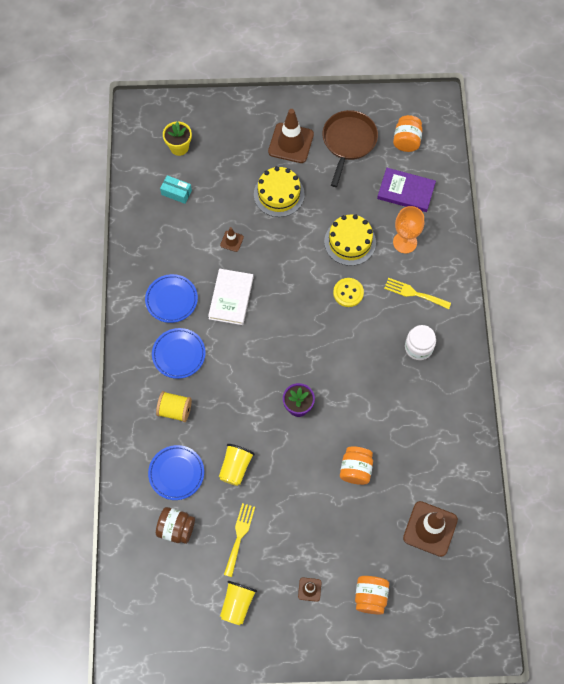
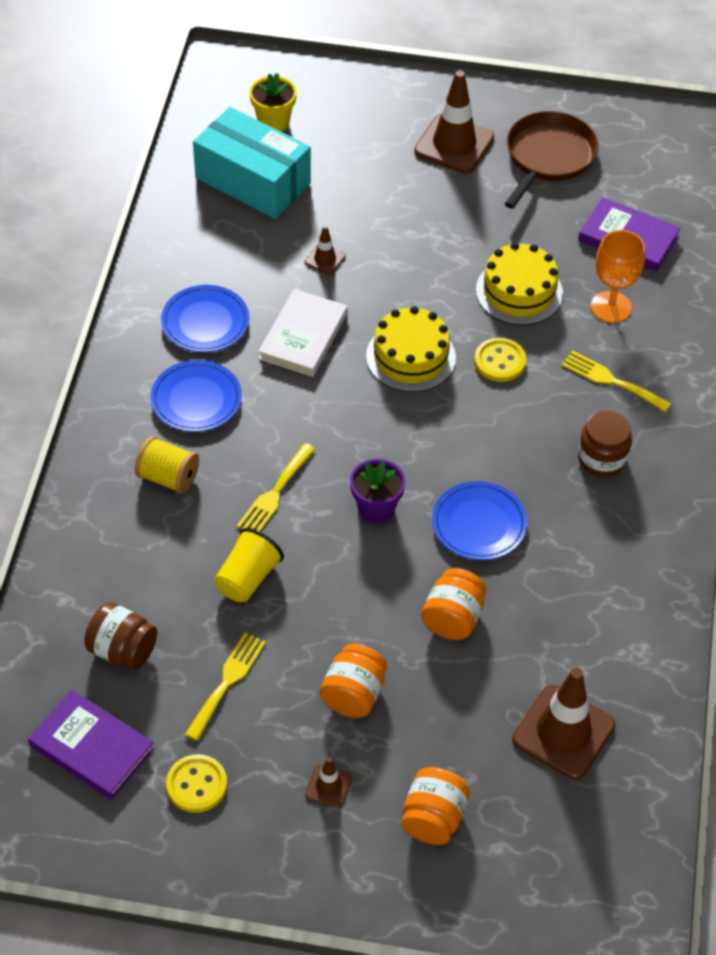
camera: 10 degrees right, 15 degrees down
blue plate [148,445,204,500] -> blue plate moved to [432,481,527,560]
turquoise box [160,175,192,204] -> turquoise box [193,107,311,219], size x2.30
yellow cup [220,581,257,625] -> yellow button [166,754,227,813]
yellow cake [254,166,305,217] -> yellow cake moved to [366,306,456,392]
orange jar [393,115,423,152] -> orange jar moved to [320,643,387,718]
white jar [405,325,436,360] -> brown jar [578,410,632,477]
none -> purple book [28,690,155,800]
none -> yellow fork [237,443,315,531]

